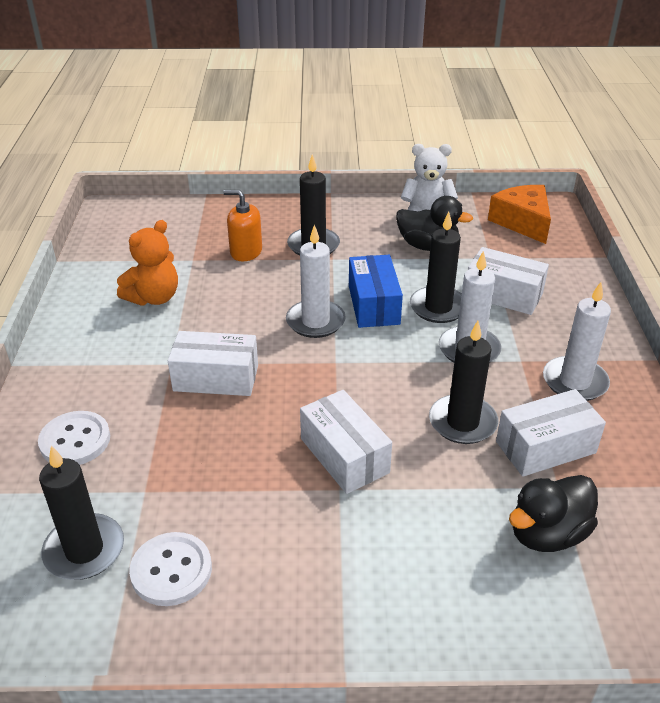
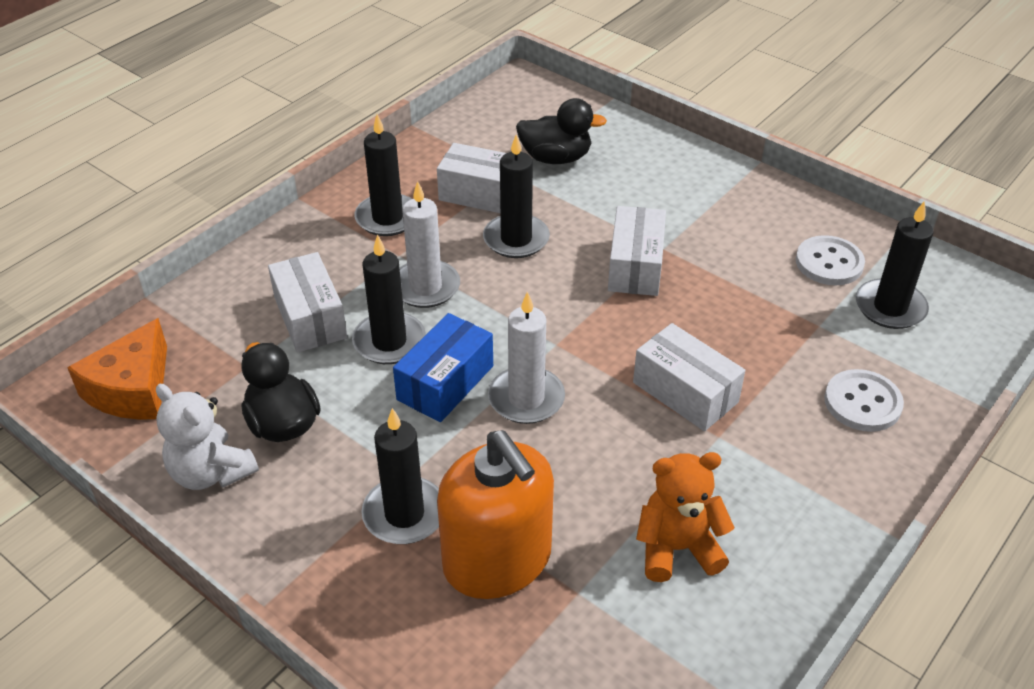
camera: 140 degrees left, 5 degrees up
orange soap dispenser [223,190,262,261] -> orange soap dispenser [437,430,554,599], size x1.80
white candle [543,282,611,401] -> black candle [354,114,412,236]

